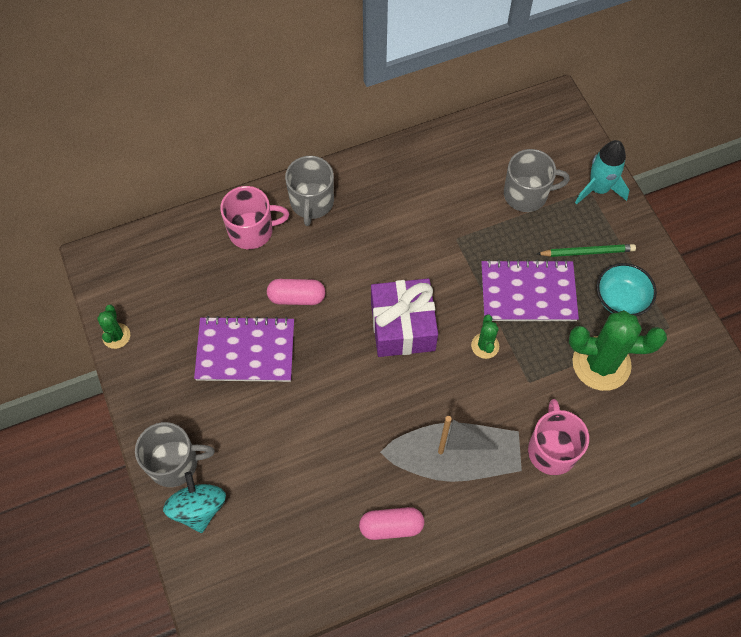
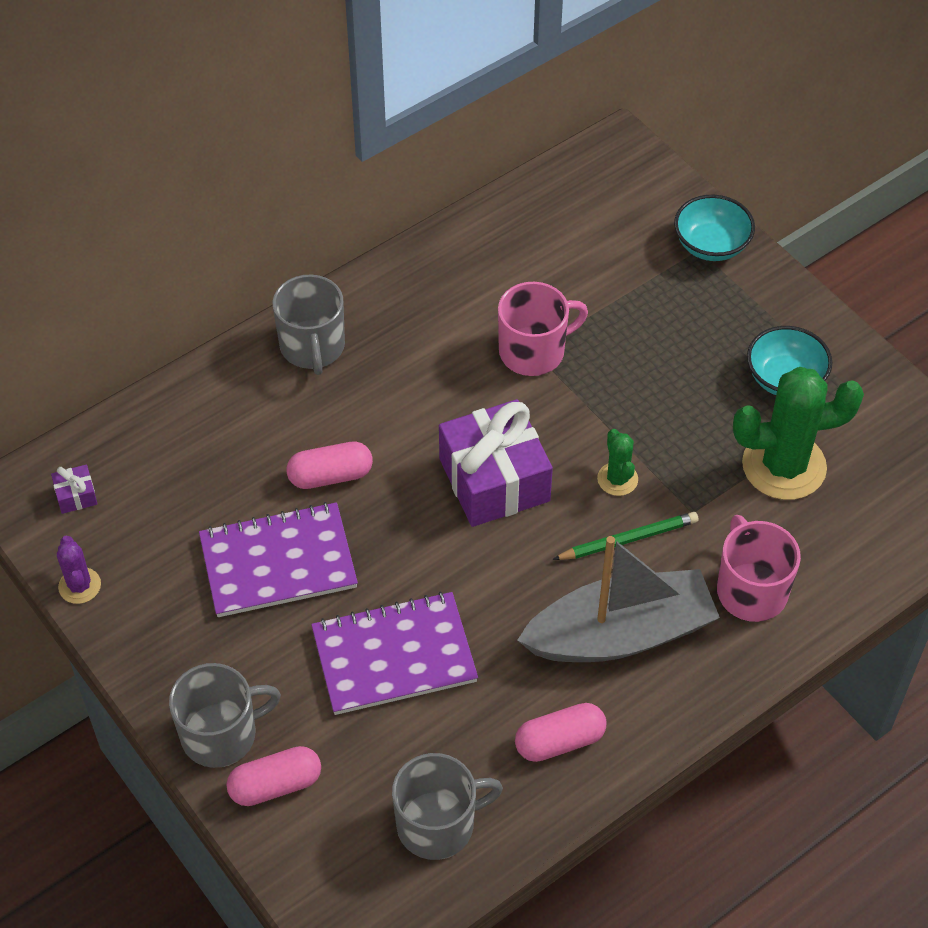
camera: 15 degrees left, 10 degrees down
green cactus [97,305,130,349] -> purple cactus [57,536,101,604]
turquoise spinning top [163,472,226,533] -> pink capsule [227,746,321,806]
pink mug [220,186,289,249] -> pink mug moved to [498,282,588,376]
purple notebook [481,259,579,321] -> purple notebook moved to [311,592,478,715]
grey mug [504,149,570,212] -> grey mug moved to [392,753,503,860]
green pencil [537,244,636,257] -> green pencil moved to [553,512,699,560]
turquoise rocket [575,140,629,204] -> turquoise bowl [674,195,755,261]
none -> purple gift [51,465,97,514]

